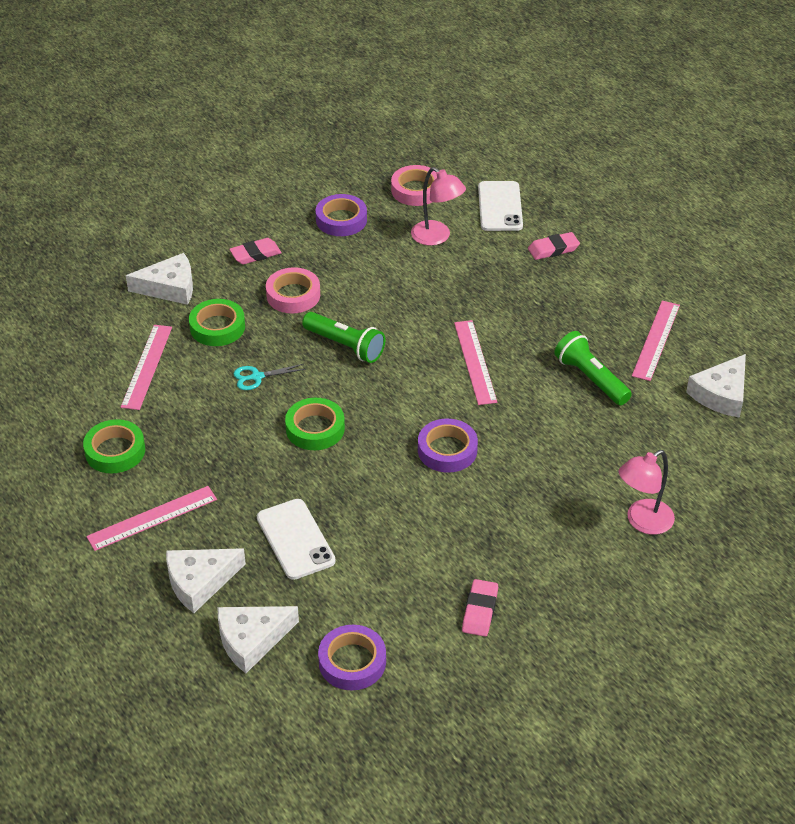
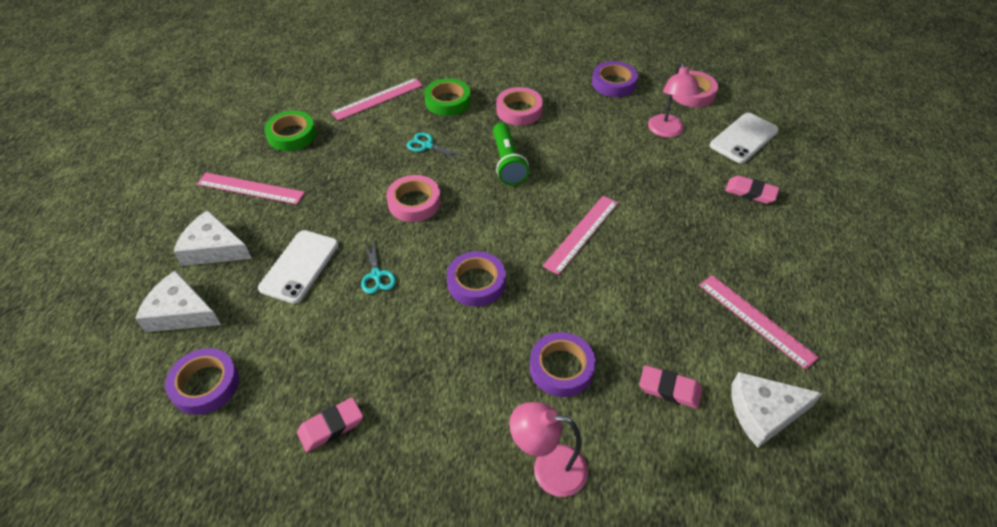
camera: 45 degrees right, 5 degrees up
white cheese [126,253,193,305] -> none
pink eraser [229,238,282,265] -> pink eraser moved to [639,365,702,409]
green tape [285,398,345,450] -> pink tape [386,175,441,222]
green flashlight [555,331,632,405] -> none
pink ruler [632,301,680,381] -> pink ruler turned 75 degrees clockwise [699,275,819,370]
none -> turquoise scissors [361,241,396,294]
none -> purple tape [530,332,596,397]

